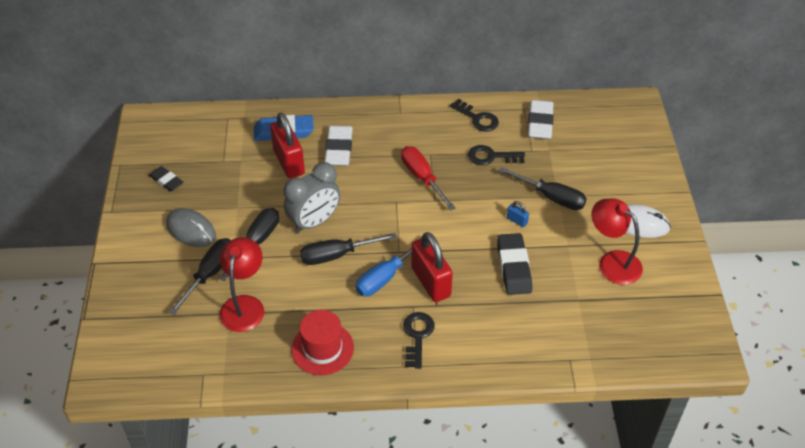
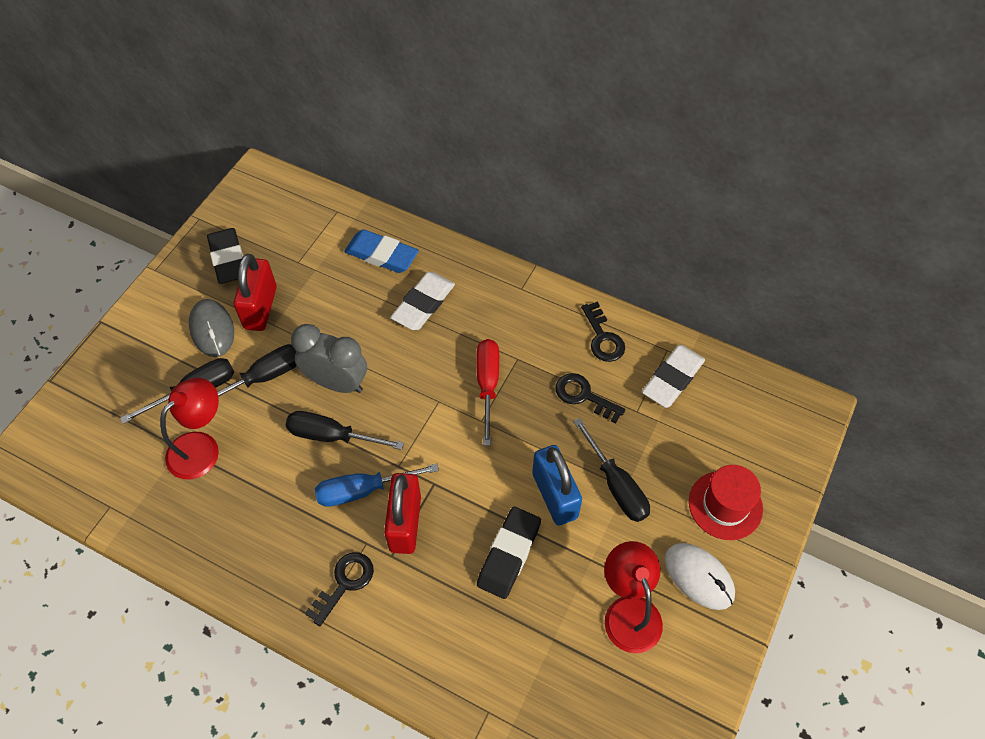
camera: 30 degrees right, 10 degrees up
black eraser [149,166,183,192] -> black eraser [207,228,243,284], size x1.62
red padlock [270,112,305,178] -> red padlock moved to [234,254,277,331]
grey clock [283,162,340,233] -> grey clock turned 150 degrees counterclockwise [291,324,367,393]
red hat [291,310,354,375] -> red hat moved to [689,465,763,540]
blue padlock [507,201,529,227] -> blue padlock [532,445,582,526], size x2.35

